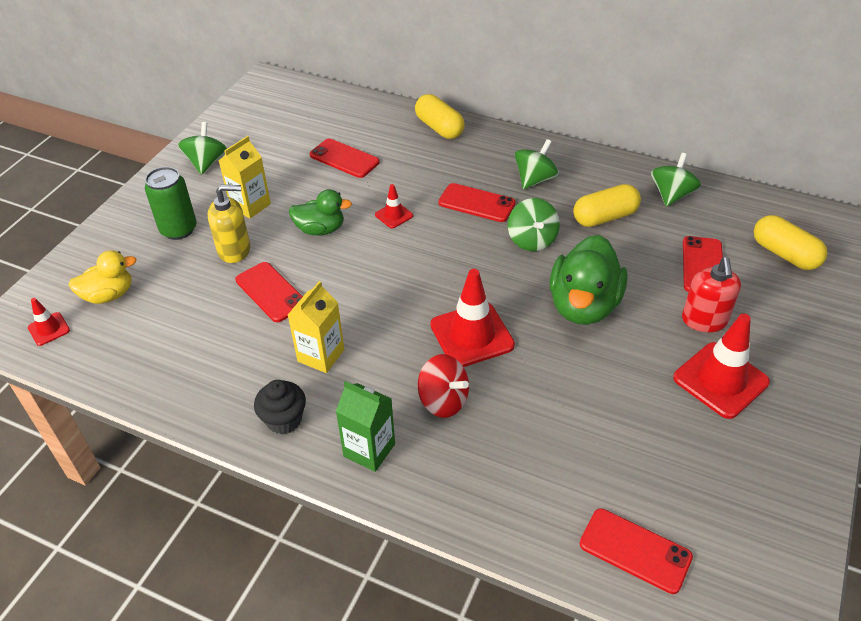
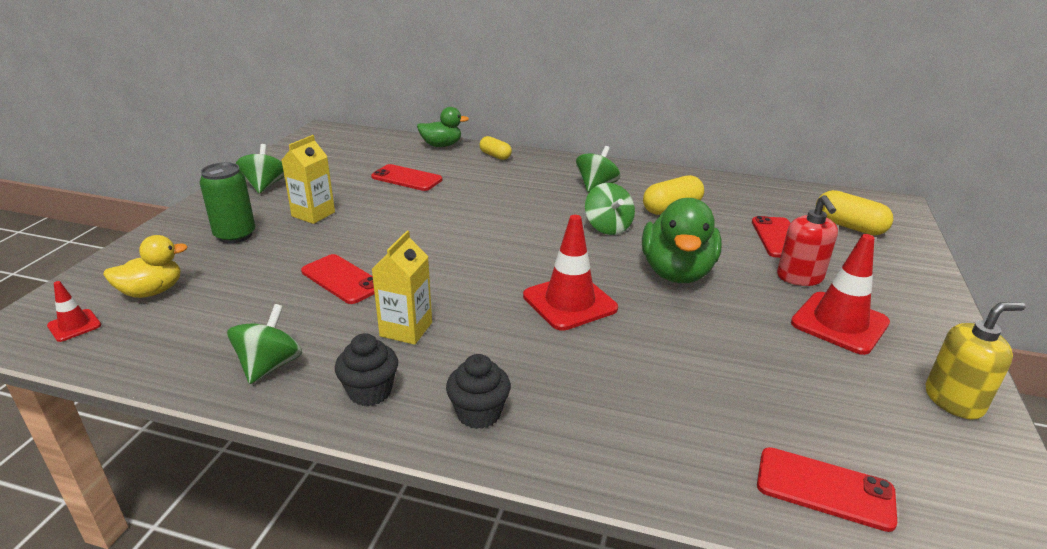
camera: 10 degrees left, 15 degrees down
yellow soap dispenser [207,185,250,263] -> yellow soap dispenser moved to [926,302,1025,420]
green duck [289,189,352,236] -> green duck moved to [417,107,469,147]
green carton [335,381,395,472] -> black cupcake [446,354,511,429]
red traffic cone [375,184,413,228] -> none
yellow capsule [415,94,465,139] -> yellow capsule [480,136,512,160], size x0.65
red spinning top [418,354,469,418] -> none
red phone [438,183,516,222] -> none
green spinning top [651,153,701,207] -> green spinning top moved to [227,304,302,384]

